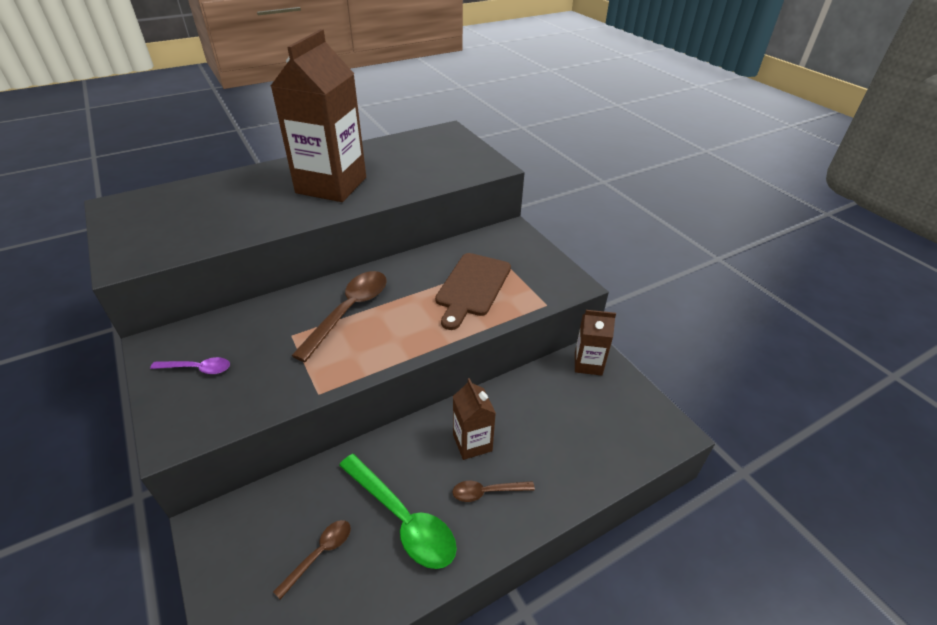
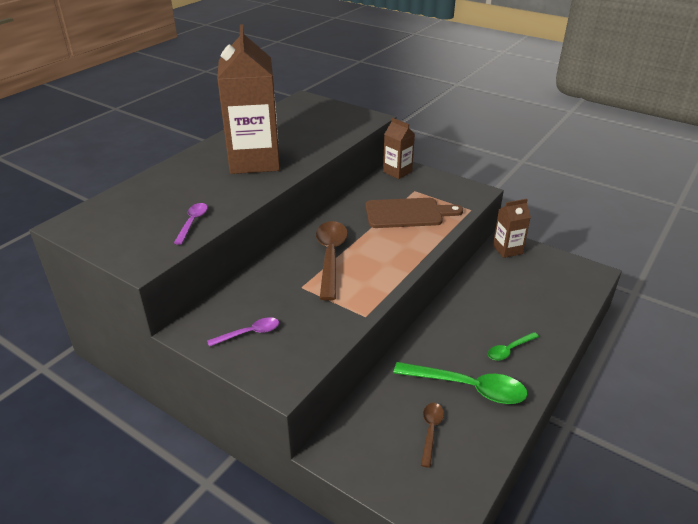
camera: 25 degrees left, 5 degrees down
brown cutting board [435,253,511,330] -> brown cutting board turned 90 degrees counterclockwise [365,198,463,228]
brown spoon [452,481,535,502] -> green spoon [488,332,539,361]
brown carton [453,378,496,460] -> brown carton moved to [383,118,415,179]
none -> purple spoon [174,203,208,245]

